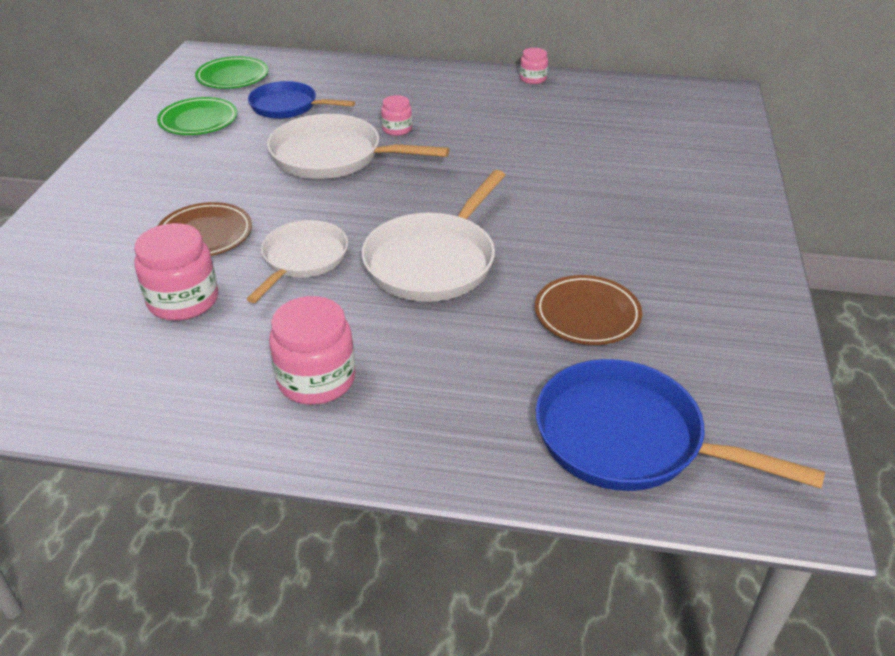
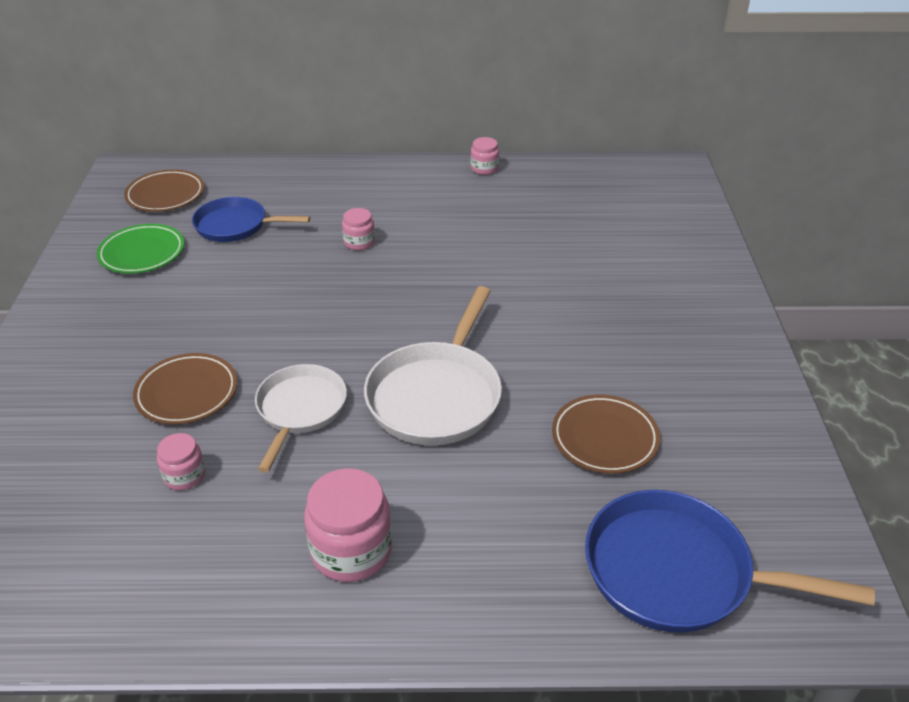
camera: 10 degrees left, 0 degrees up
pink jar [134,223,218,321] -> pink jar [157,433,206,490], size x0.55
green plate [195,56,268,89] -> brown plate [124,170,204,212]
white pan [267,114,449,179] -> none

